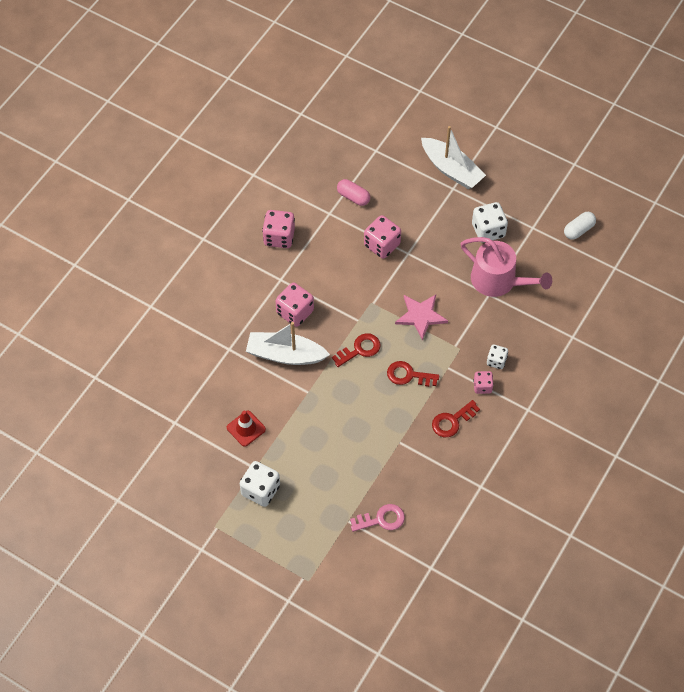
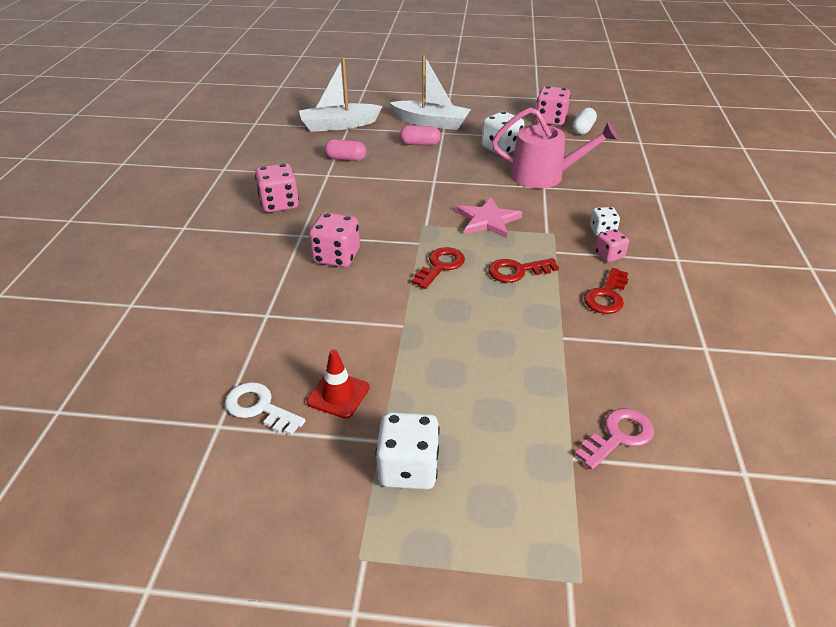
camera: 25 degrees left, 20 degrees down
white boat [246,322,330,365] -> white boat moved to [299,57,383,132]
pink dice [364,215,401,259] -> pink dice moved to [535,86,571,126]
none -> white key [225,382,306,435]
none -> pink capsule [400,126,441,145]

